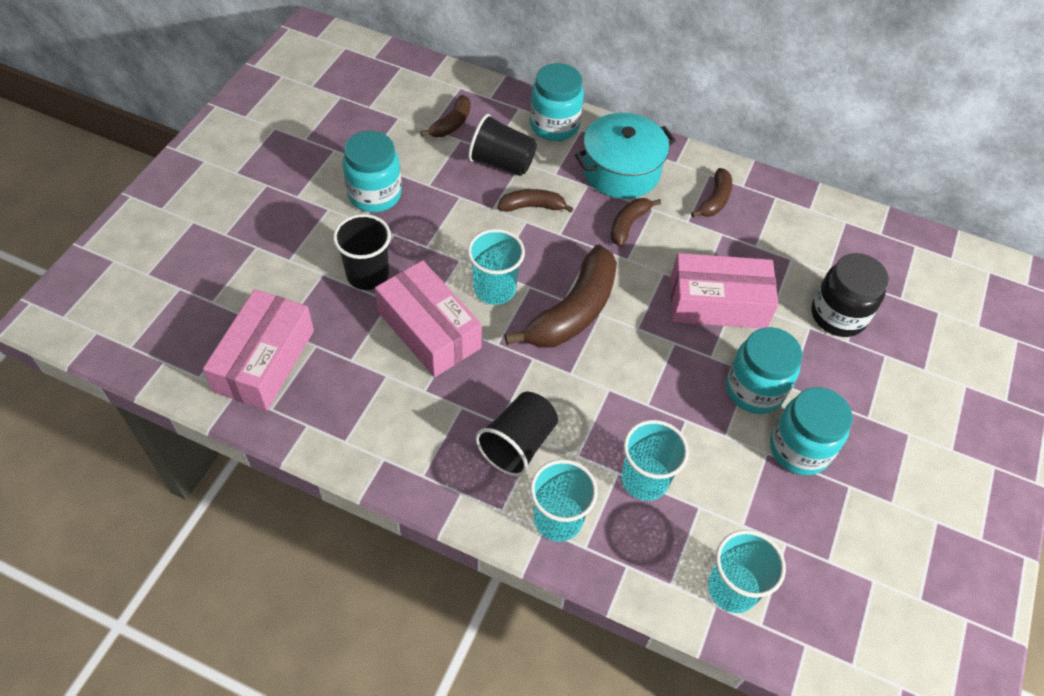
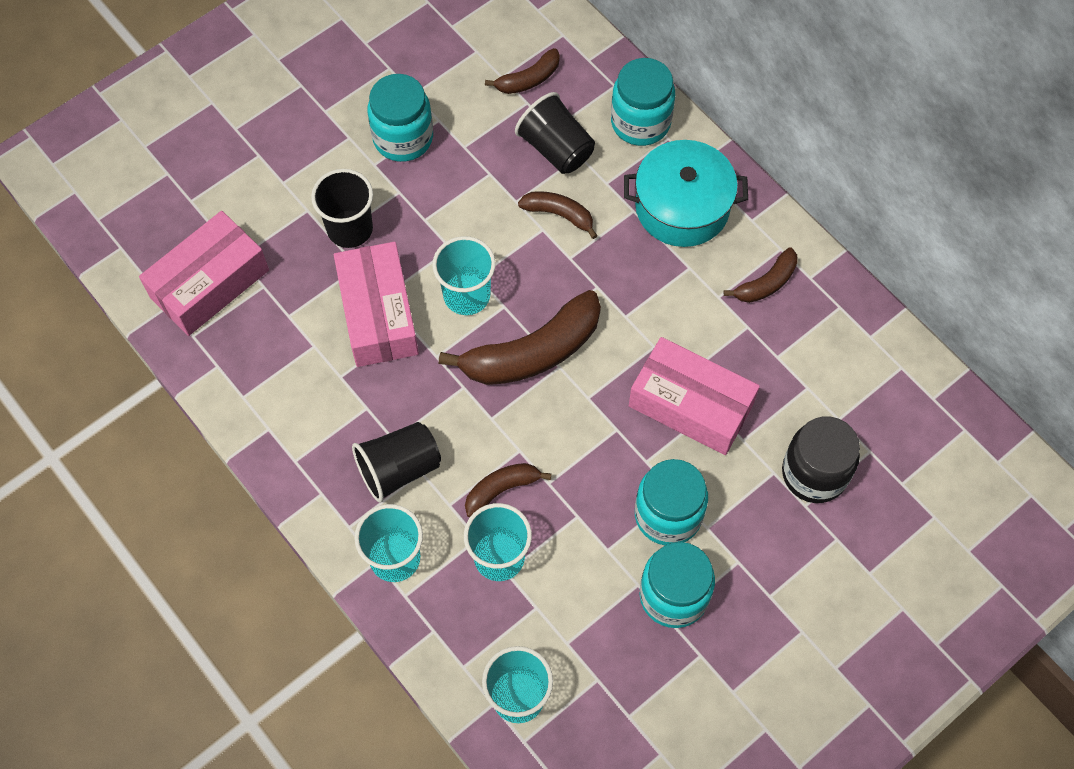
camera: 30 degrees right, 10 degrees up
brown banana [611,198,661,246] -> brown banana moved to [465,463,552,517]

